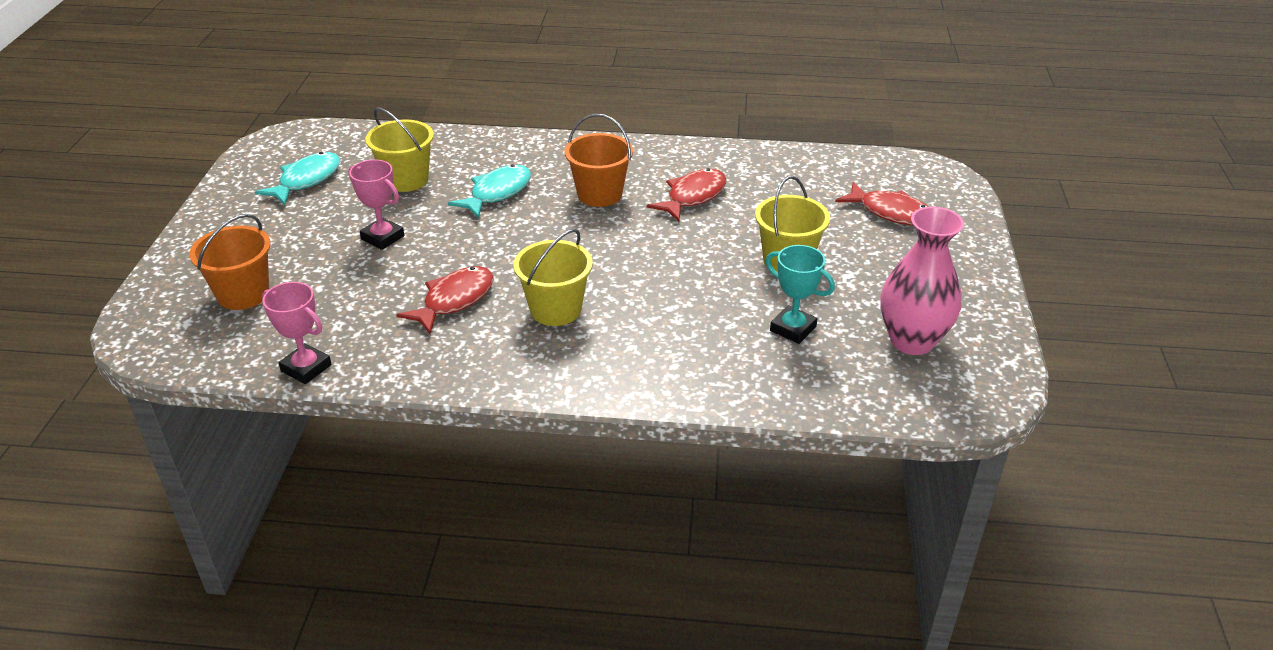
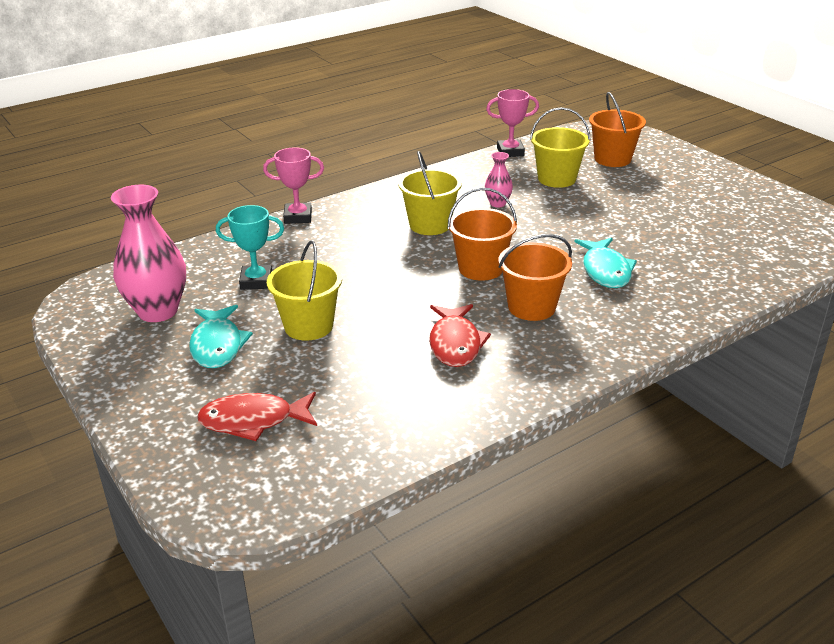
camera: 140 degrees right, 5 degrees down
turquoise fish [255,152,340,205] -> turquoise fish moved to [189,305,253,368]
pink trophy [348,159,404,250] -> pink trophy moved to [263,147,324,224]
yellow bucket [365,108,434,192] -> yellow bucket moved to [530,107,591,188]
red fish [396,266,494,334] -> pink vase [485,152,513,208]
none -> orange bucket [447,188,517,281]

